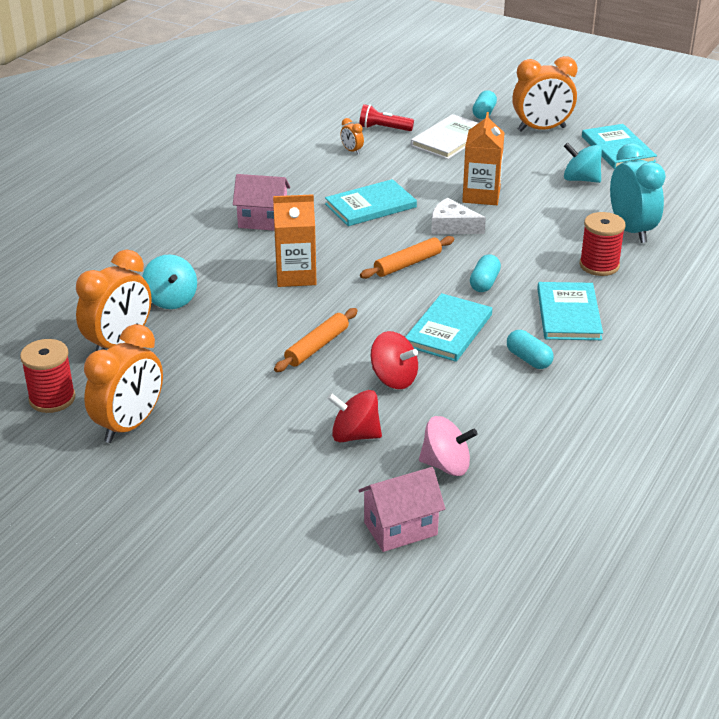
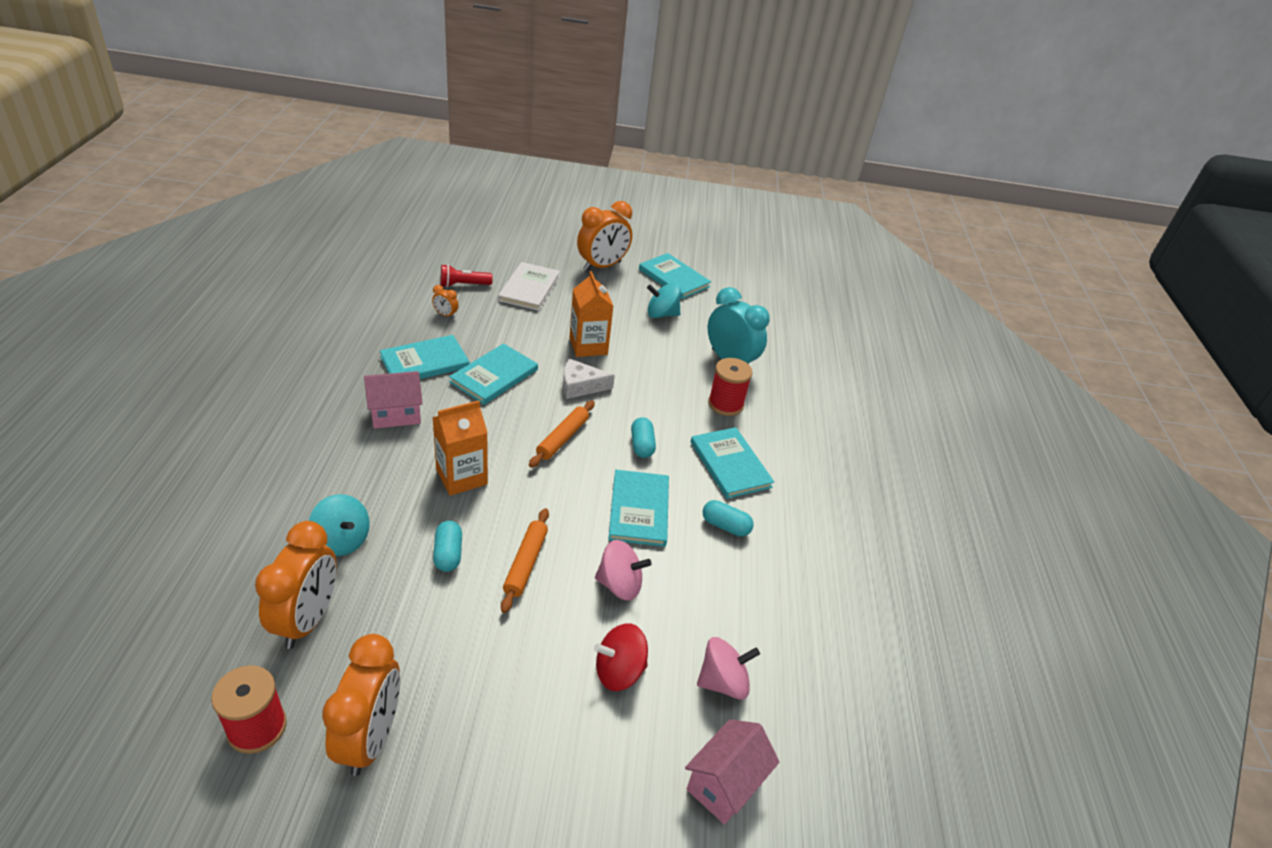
camera: 30 degrees left, 5 degrees up
red spinning top [371,331,418,389] -> pink spinning top [595,540,651,601]
turquoise capsule [472,90,497,119] -> turquoise capsule moved to [433,521,462,572]
none -> turquoise book [380,335,470,379]

